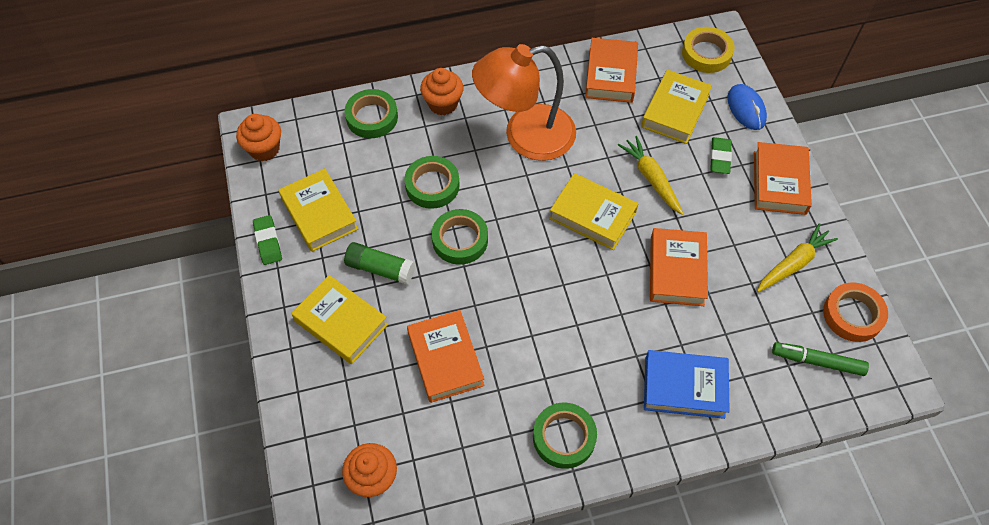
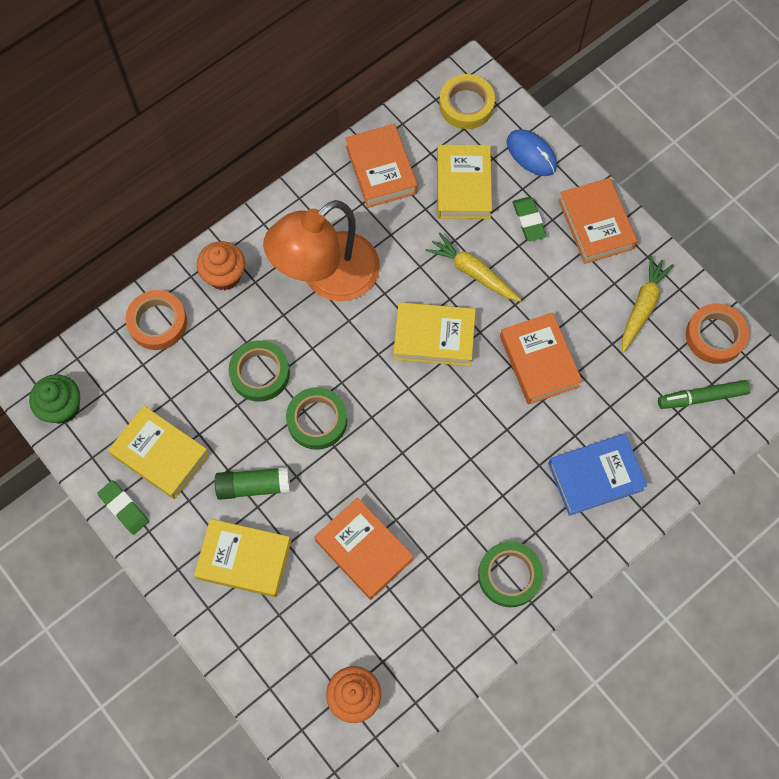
camera: 25 degrees left, 10 degrees up
orange cupcake [236,114,281,161] -> green cupcake [29,374,80,424]
green tape [345,89,398,138] -> orange tape [126,290,187,350]

